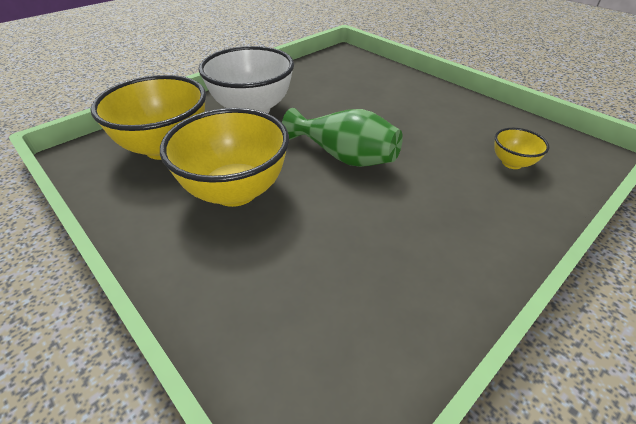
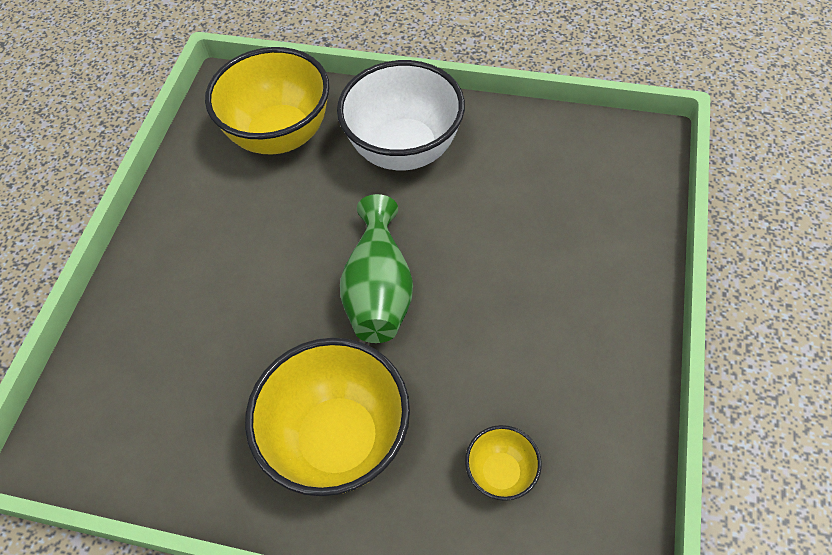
camera: 60 degrees right, 15 degrees up
yellow bowl [160,108,289,207] -> yellow bowl moved to [245,338,410,496]

